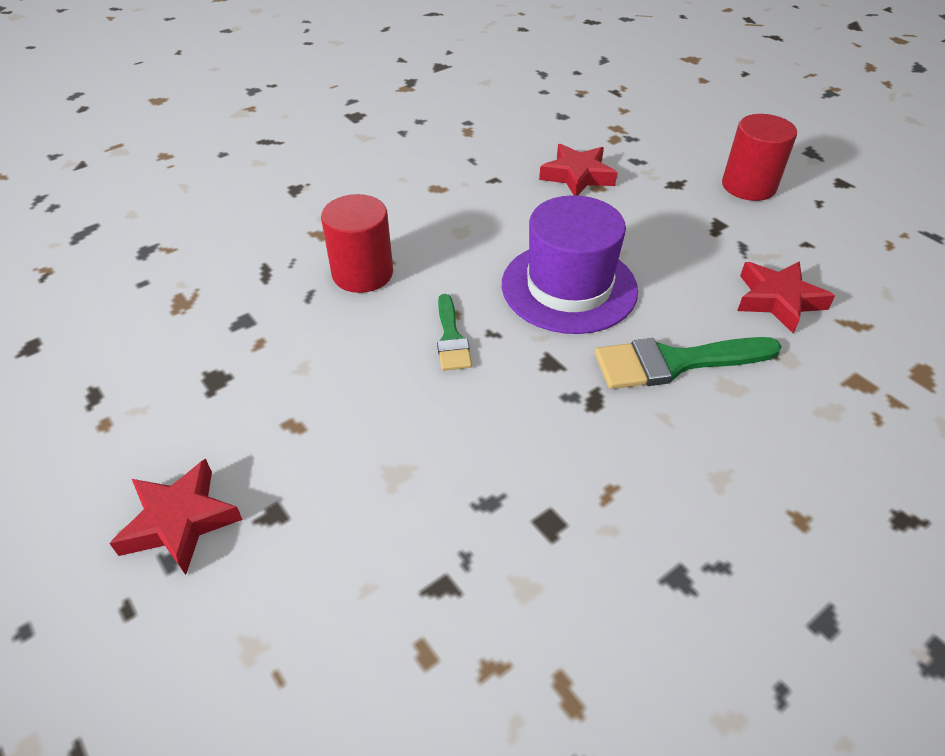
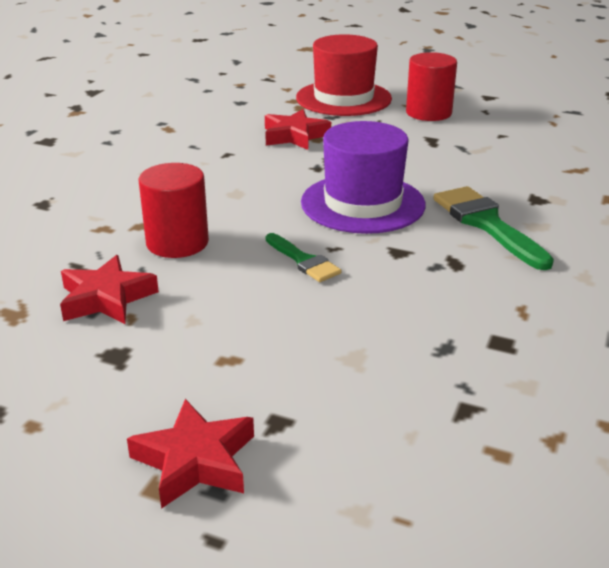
camera: 30 degrees left, 15 degrees down
green brush [595,337,782,389] -> green brush turned 105 degrees clockwise [434,186,554,270]
red star [737,261,835,333] -> red star moved to [60,255,159,324]
none -> red hat [296,34,392,116]

